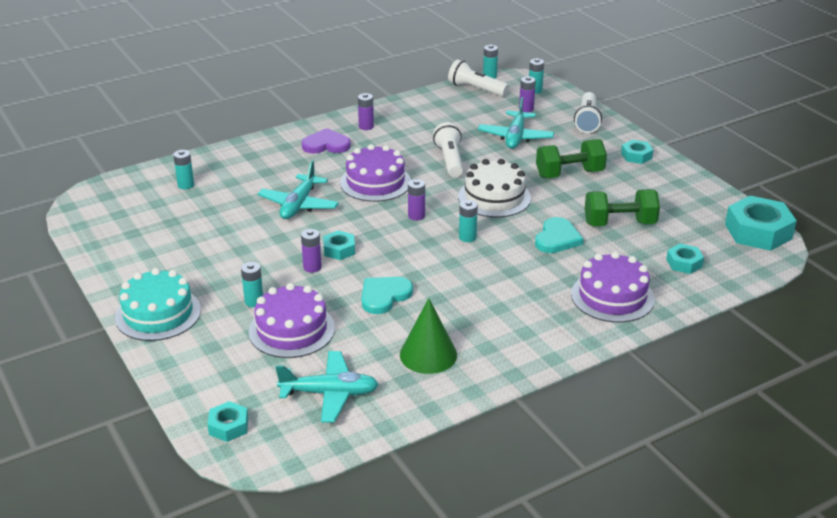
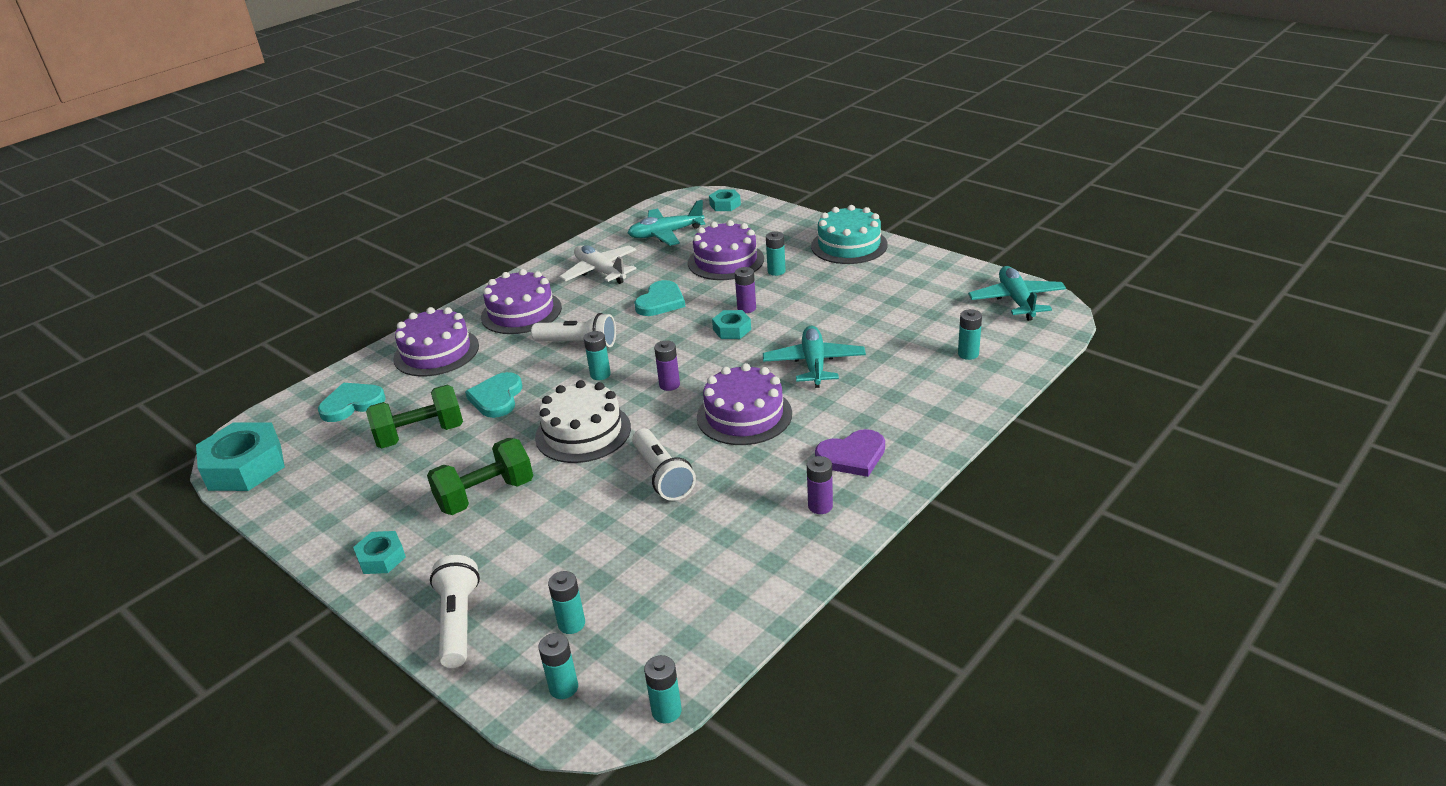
camera: 165 degrees right, 0 degrees up
green cone [400,298,457,374] -> white plane [559,245,637,284]
white flashlight [448,60,509,96] -> white flashlight moved to [531,313,616,347]
turquoise plane [478,97,554,149] -> turquoise plane moved to [968,266,1066,321]
purple battery [519,76,536,112] -> turquoise battery [548,571,585,634]
turquoise nut [666,244,704,274] -> turquoise heart [318,383,386,422]
none -> purple cake [481,269,562,334]

